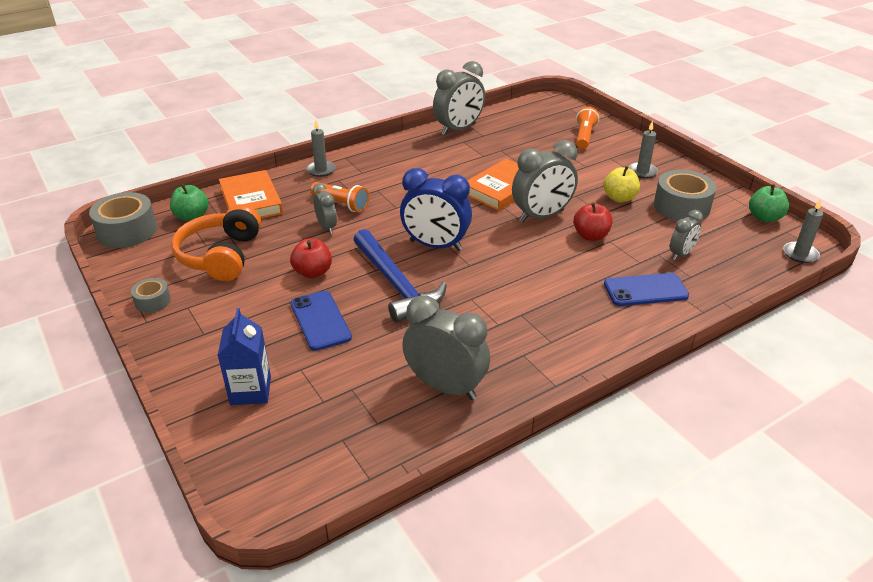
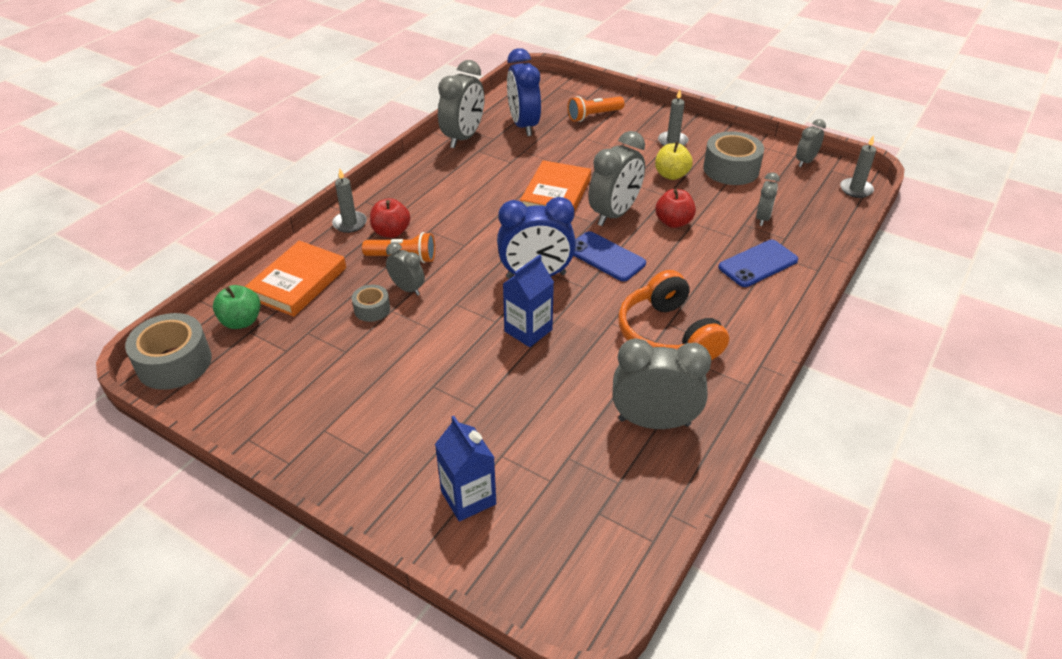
camera: 25 degrees left, 5 degrees up
grey tape [131,278,171,313] -> grey tape moved to [352,285,390,322]
orange headphones [171,204,261,281] -> orange headphones moved to [618,270,729,360]
orange book [219,170,283,219] -> orange book turned 75 degrees clockwise [245,241,346,317]
red apple [290,239,332,279] -> red apple moved to [370,198,410,238]
blue phone [291,291,352,351] -> blue phone moved to [573,231,646,281]
blue hammer [354,229,447,323] -> blue carton [503,255,554,347]
orange flashlight [576,106,599,149] -> orange flashlight turned 105 degrees counterclockwise [568,96,625,122]
green apple [749,184,789,222] -> grey clock [796,119,826,167]
none -> blue clock [507,48,541,136]

